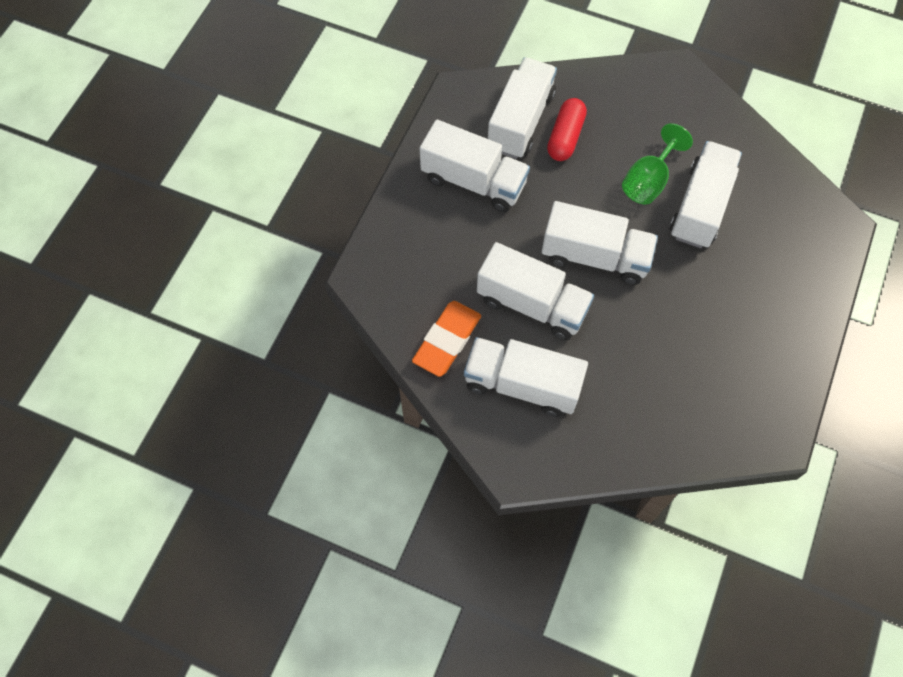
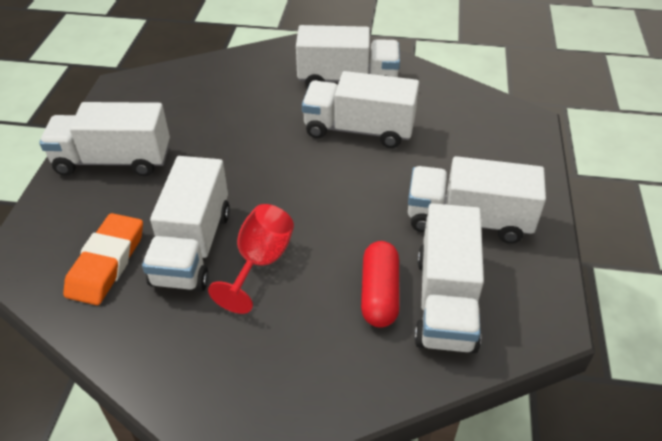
camera: 165 degrees right, 20 degrees down
orange eraser [412,301,481,377] -> orange eraser moved to [63,213,143,305]
white truck [542,201,658,285] -> white truck moved to [39,102,170,176]
green goblet [622,123,693,204] -> red goblet [208,204,294,314]

